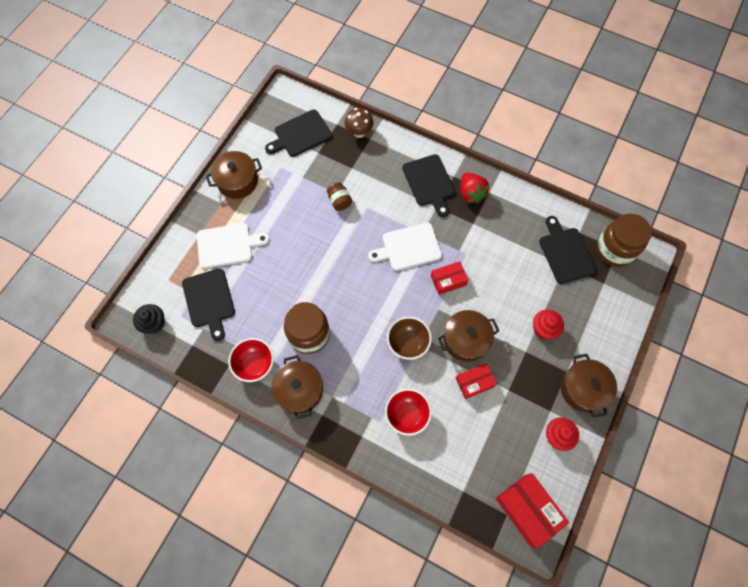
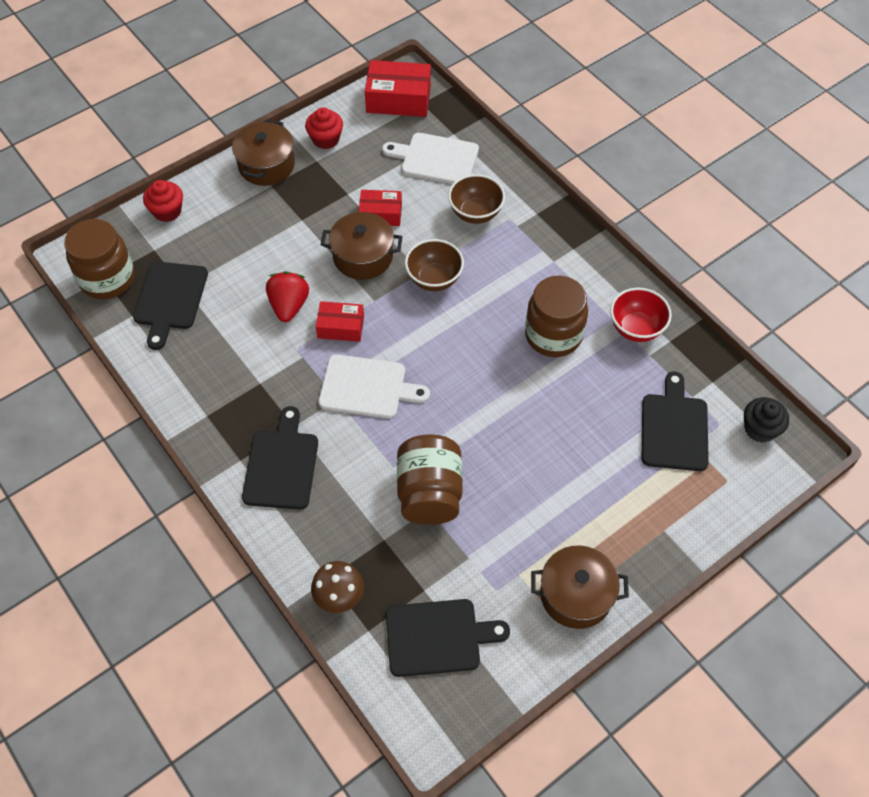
camera: 155 degrees left, 10 degrees down
white cutting board [197,223,270,269] -> white cutting board moved to [382,133,479,184]
brown pot [271,355,323,419] -> none
brown jar [327,182,352,211] -> brown jar [397,434,463,525], size x1.96
red bowl [385,389,432,436] -> brown bowl [448,174,505,224]
red strawberry [460,173,489,203] -> red strawberry moved to [266,272,309,322]
red box [496,473,569,549] -> red box turned 75 degrees counterclockwise [365,60,431,117]
red cupcake [533,310,564,339] -> red cupcake moved to [143,180,183,222]

